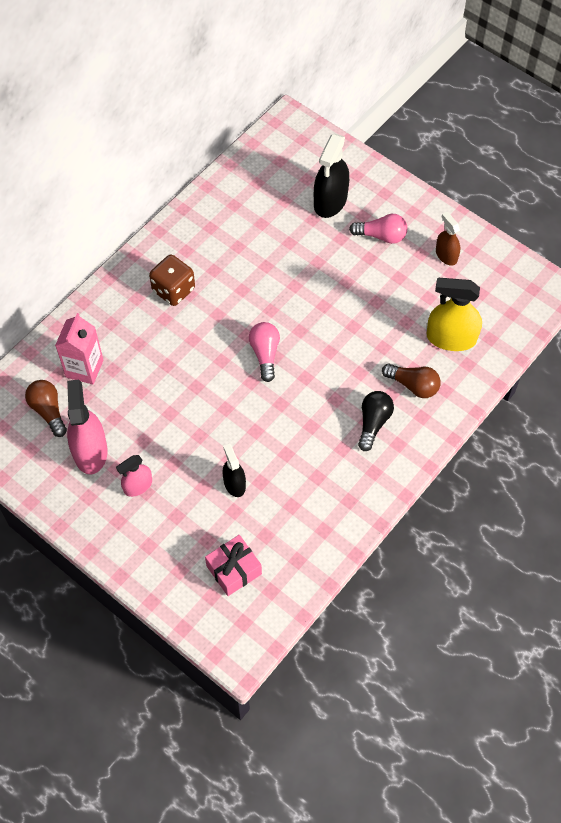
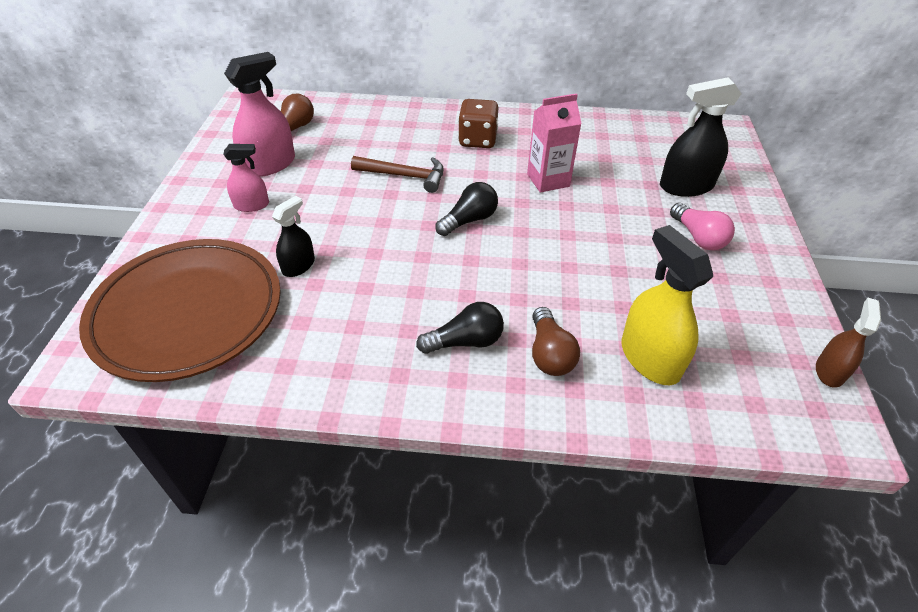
camera: 55 degrees right, 15 degrees down
pink carton [55,313,103,384] -> pink carton moved to [527,93,582,193]
pink spray bottle [116,455,152,497] -> pink spray bottle turned 150 degrees clockwise [223,144,269,212]
pink gift [205,535,262,596] -> brown plate [79,239,281,382]
pink light bulb [249,322,280,382] -> black light bulb [435,182,498,236]
brown spray bottle [436,212,460,266] -> brown spray bottle moved to [816,298,881,388]
none -> brown hammer [351,156,444,193]

